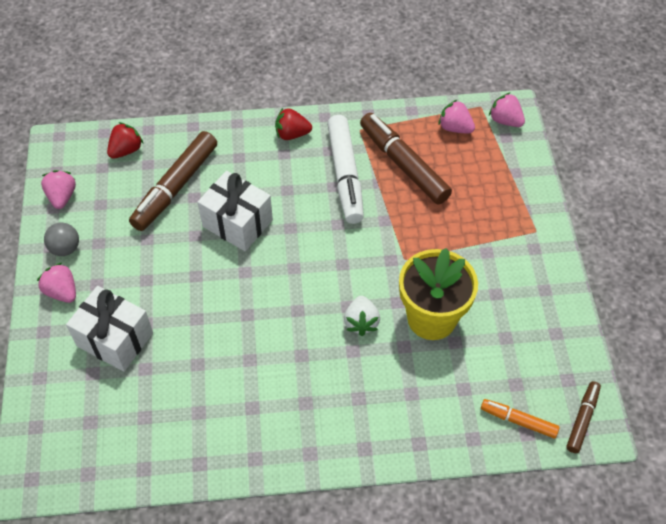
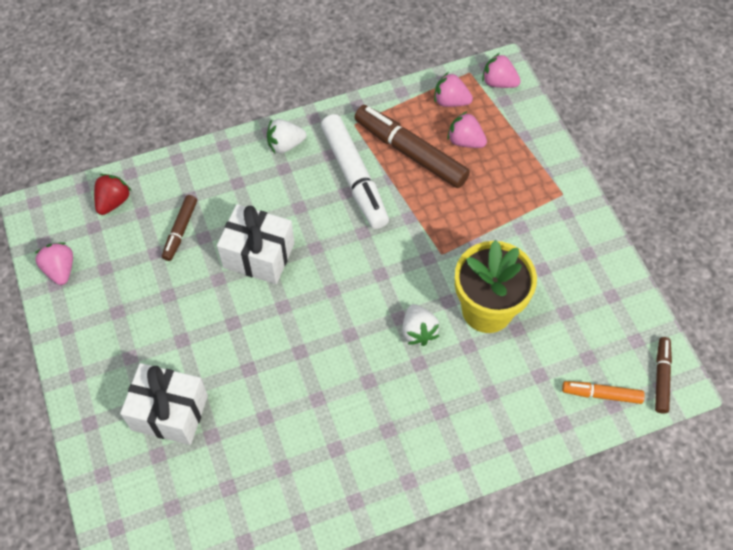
camera: 15 degrees left, 5 degrees up
pink strawberry [37,262,76,303] -> pink strawberry moved to [447,111,487,148]
grey ball [44,222,79,256] -> none
brown marker [129,131,217,231] -> brown marker [162,195,197,261], size x0.53
red strawberry [275,108,312,140] -> white strawberry [267,119,306,153]

